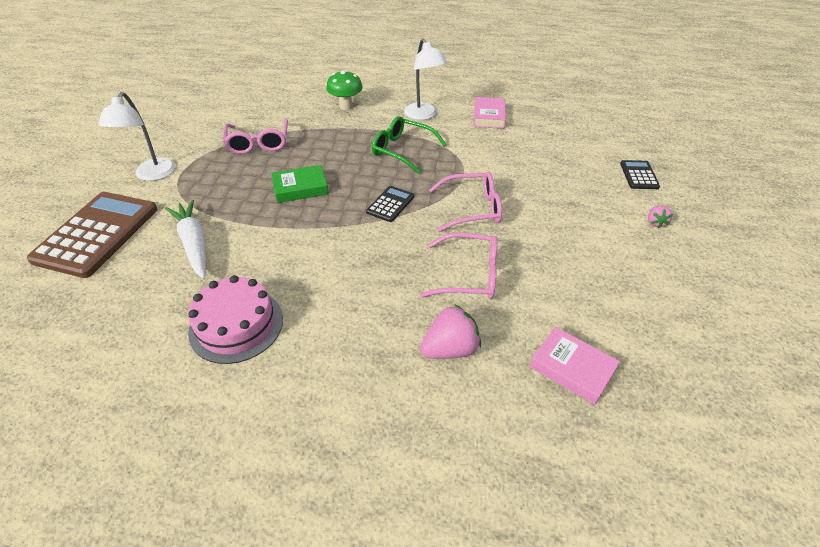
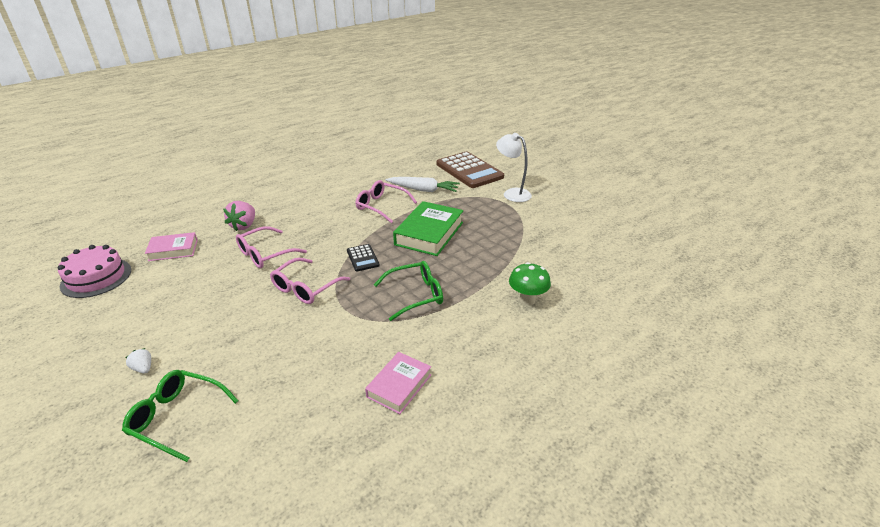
camera: 130 degrees right, 10 degrees down
pink cake [188,275,283,364] -> pink cake moved to [58,245,131,298]
pink glasses [223,119,288,154] -> pink glasses moved to [356,180,417,223]
green book [271,165,328,203] -> green book [393,201,463,256], size x1.65
white lamp [404,39,447,120] -> none
pink book [474,97,506,129] -> pink book turned 75 degrees clockwise [365,352,431,414]
black calculator [620,160,660,189] -> green glasses [122,370,238,462]
pink strawberry [648,206,673,228] -> white strawberry [126,348,151,374]

